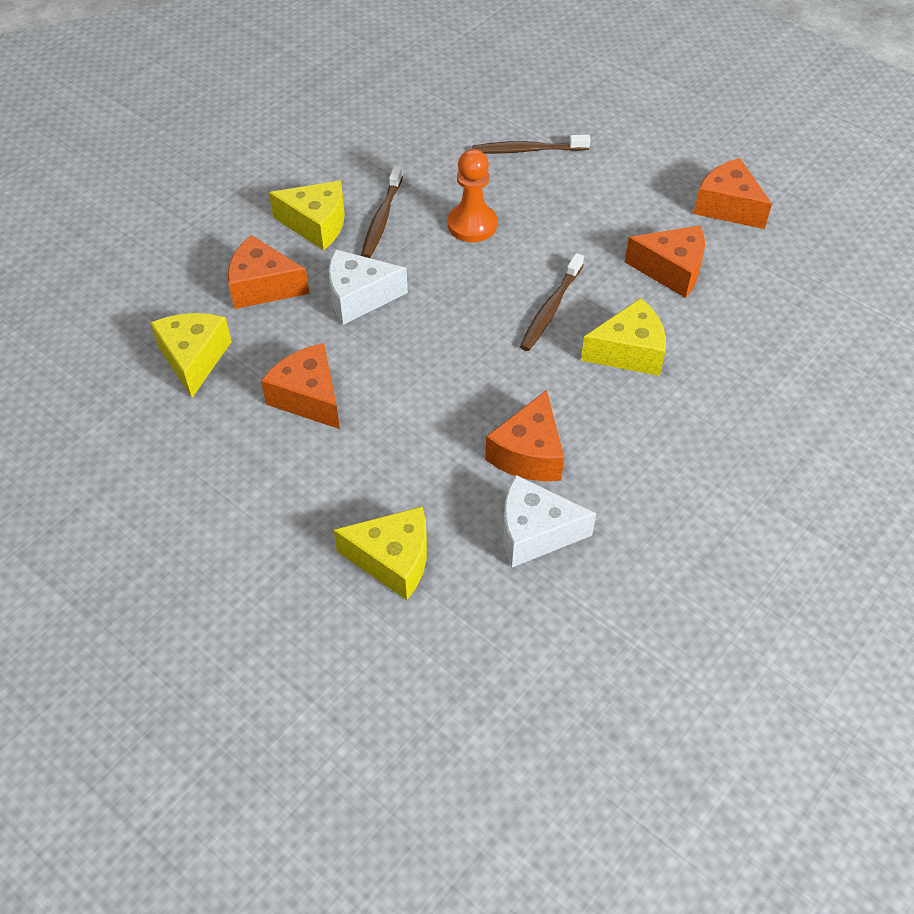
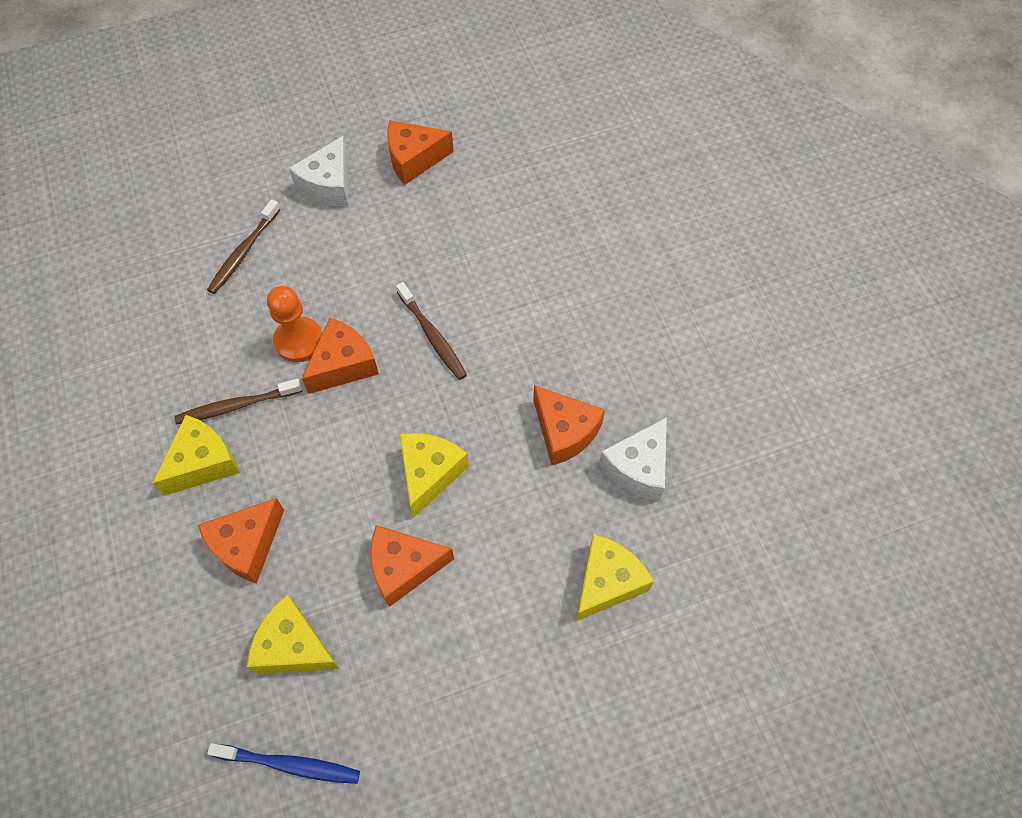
camera: 60 degrees left, 10 degrees up
white cheese [329,249,408,325] -> white cheese moved to [289,136,348,206]
brown toothbrush [361,166,403,258] -> brown toothbrush turned 120 degrees clockwise [174,379,302,425]
yellow cheese [581,298,666,376] -> yellow cheese moved to [400,433,469,517]
orange cheese [625,225,705,298] -> orange cheese moved to [302,318,379,394]
none -> blue toothbrush [207,743,360,784]

